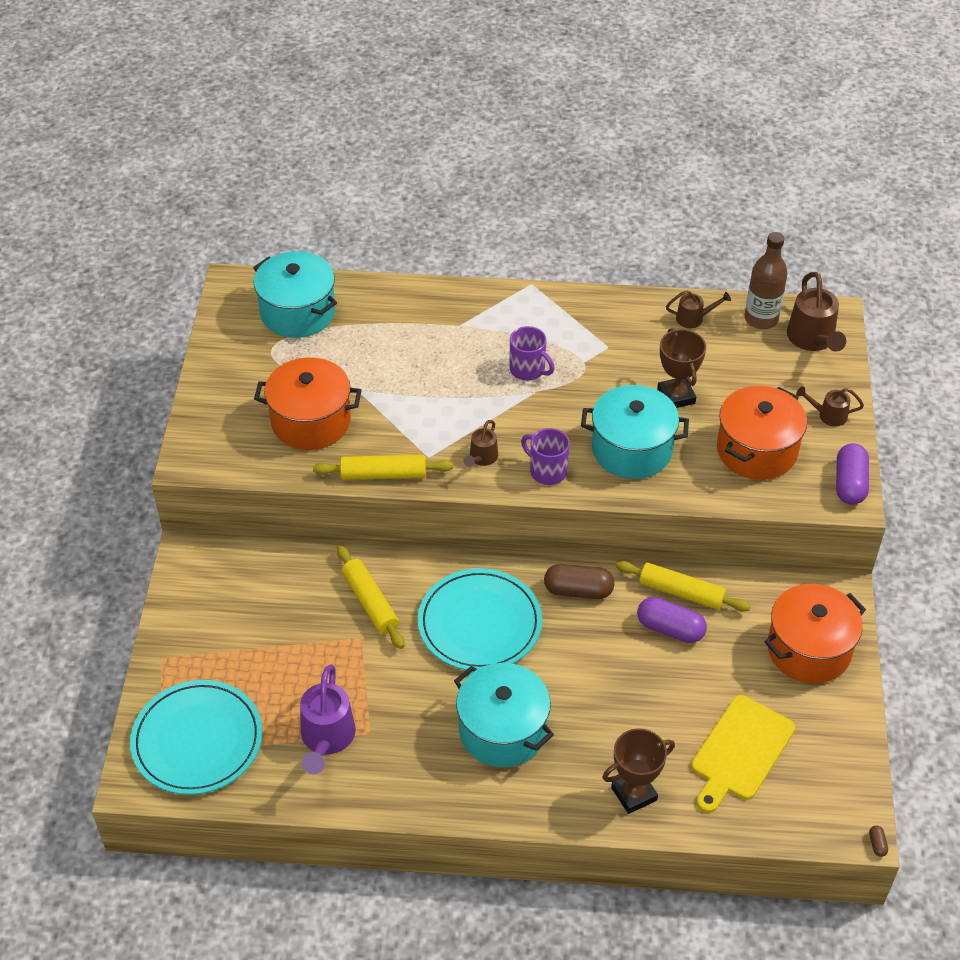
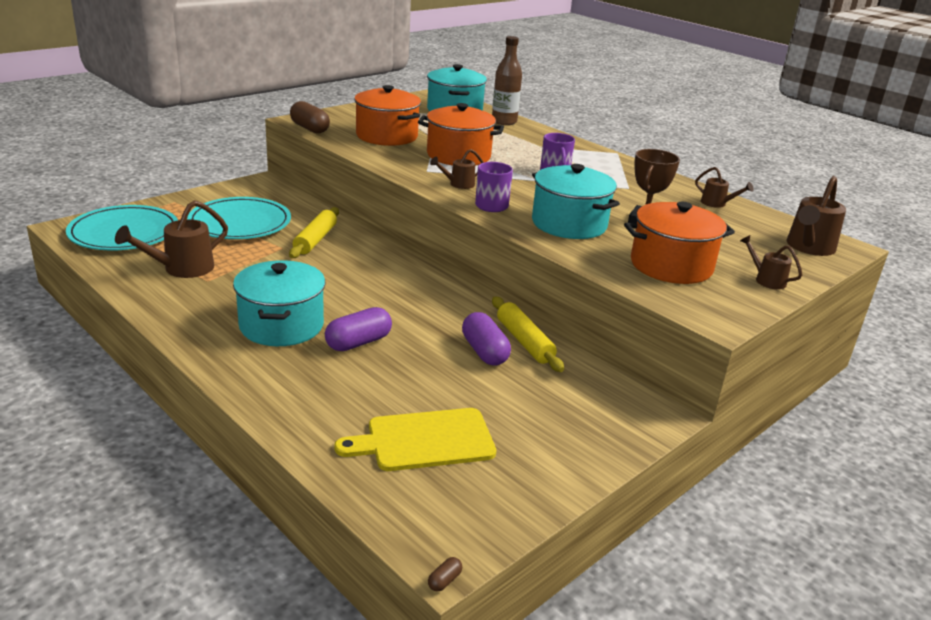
camera: 40 degrees right, 20 degrees down
purple watering can [300,664,356,774] -> brown watering can [115,200,228,278]
yellow rolling pin [313,455,453,480] -> none
turquoise plate [418,568,542,670] -> turquoise plate moved to [187,197,291,239]
brown capsule [544,564,614,599] -> brown capsule moved to [290,101,330,133]
brown trophy [602,728,675,814] -> none
brown bottle [744,232,788,329] -> brown bottle moved to [492,36,522,125]
orange pot [764,584,866,684] -> orange pot moved to [418,103,504,165]
purple capsule [836,443,869,505] -> purple capsule moved to [325,307,392,351]

